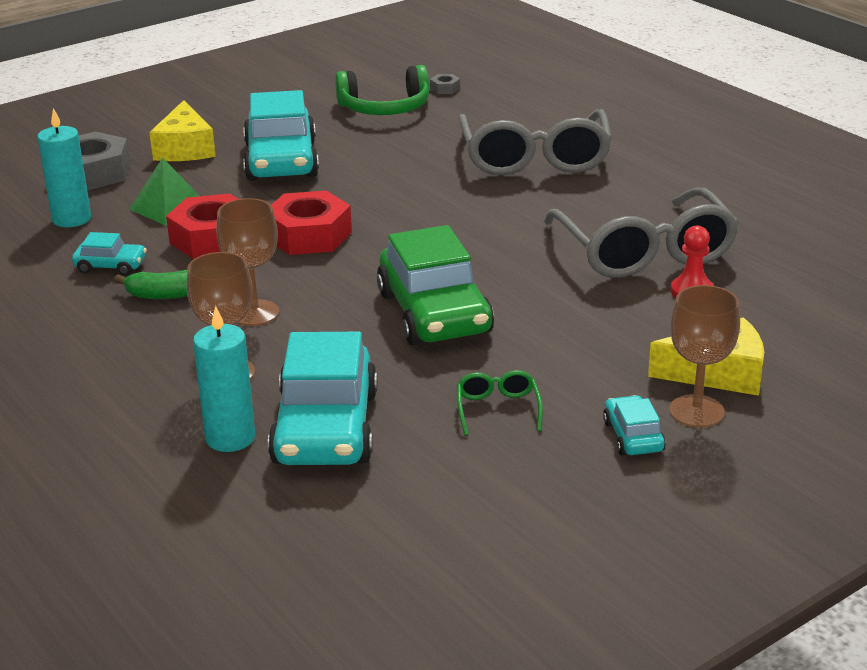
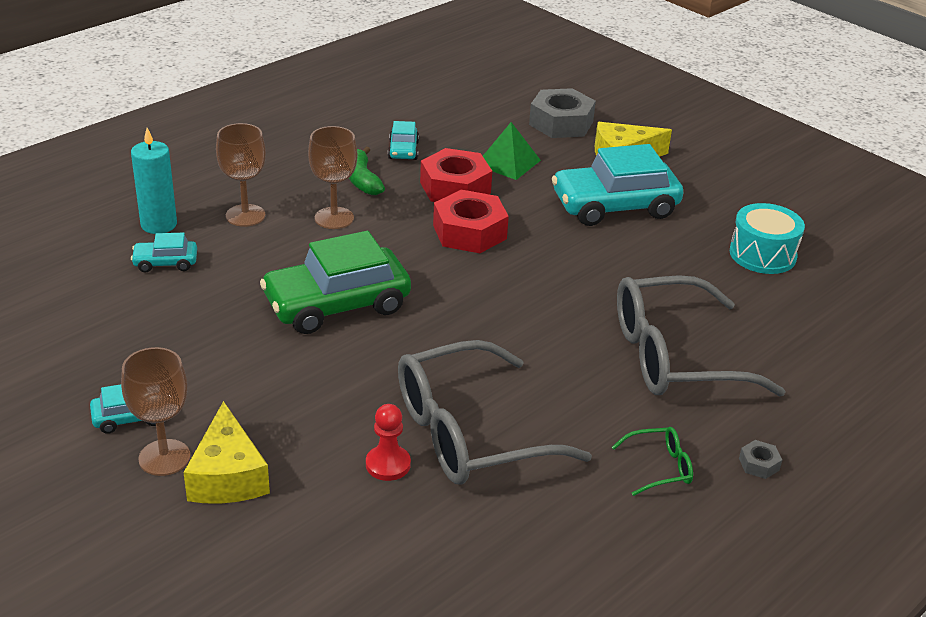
camera: 80 degrees right, 5 degrees up
turquoise candle [37,108,91,227] -> none
turquoise car [268,332,378,465] -> turquoise car [131,233,197,273], size x0.47
green headphones [335,65,429,115] -> turquoise drum [730,203,805,274]
grey nut [430,74,460,94] -> grey nut moved to [739,440,782,479]
green glasses [457,370,543,435] -> green glasses moved to [612,427,693,496]

